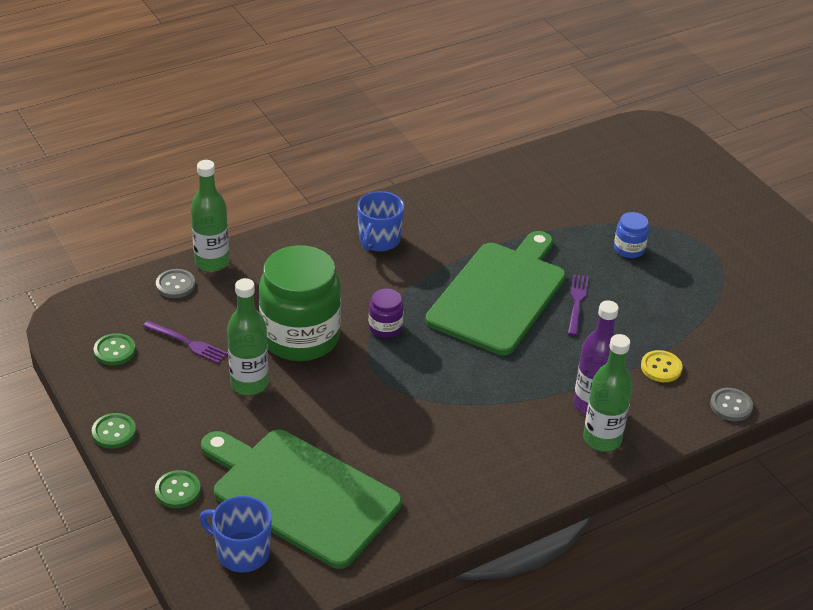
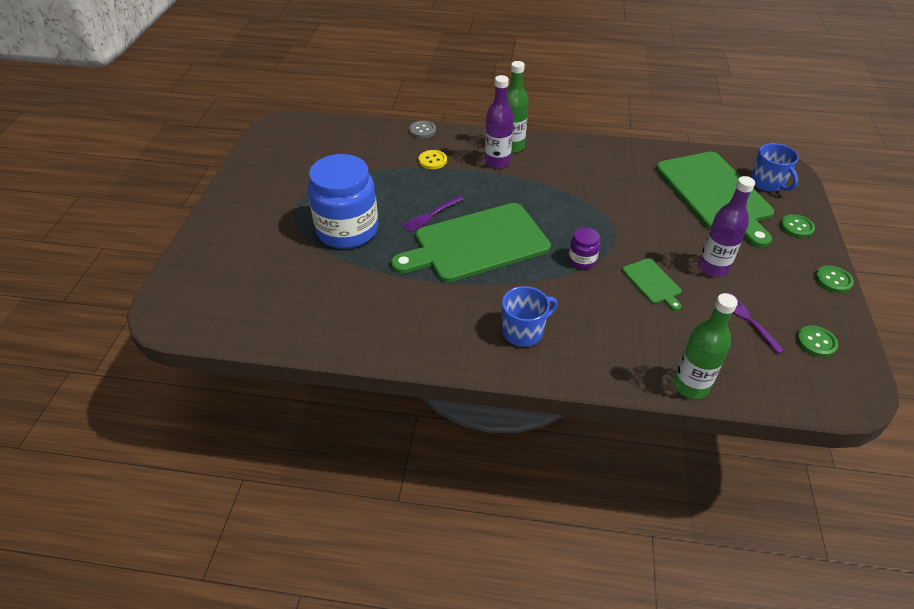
camera: 140 degrees left, 5 degrees up
grey button [156,269,195,298] -> none
green bottle [227,278,269,395] -> purple bottle [698,176,755,277]
green jar [259,245,341,361] -> green cutting board [622,258,681,311]
blue jar [614,212,649,258] -> blue jar [308,154,378,249], size x2.30

